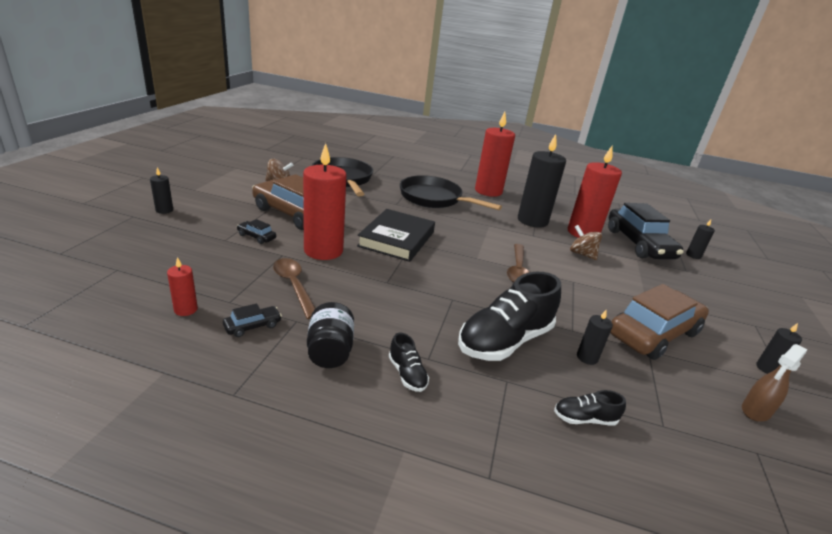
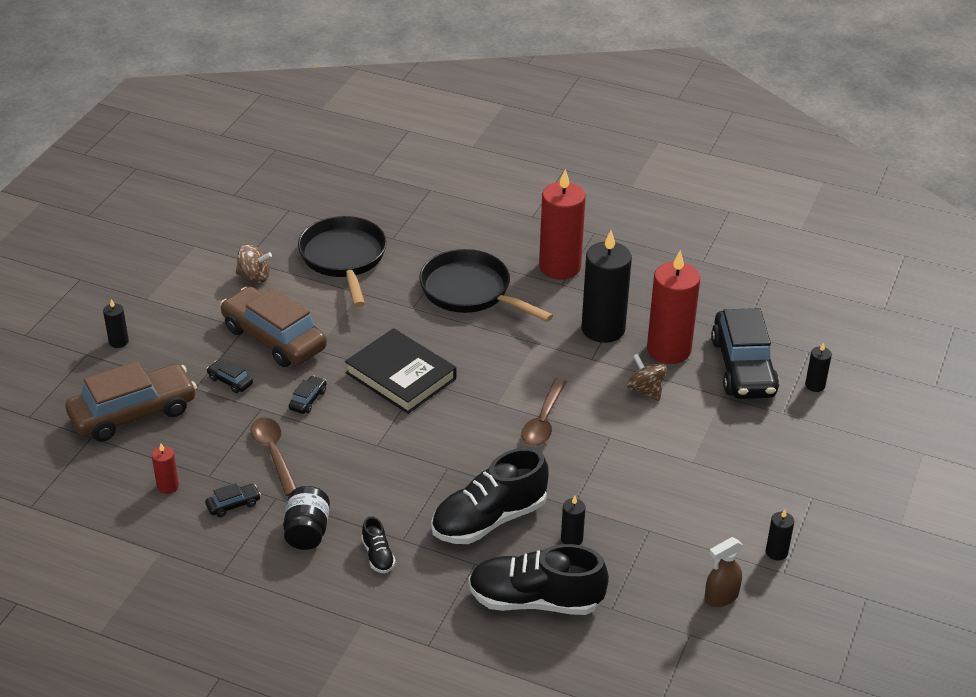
camera: 10 degrees right, 10 degrees up
red candle [303,143,346,260] -> black car [289,376,326,414]
black book [357,209,435,262] -> black book turned 75 degrees counterclockwise [345,328,456,414]
black shoe [554,390,626,426] -> black shoe [469,544,609,615], size x2.22
brown car [610,284,709,360] -> brown car moved to [66,361,197,442]

